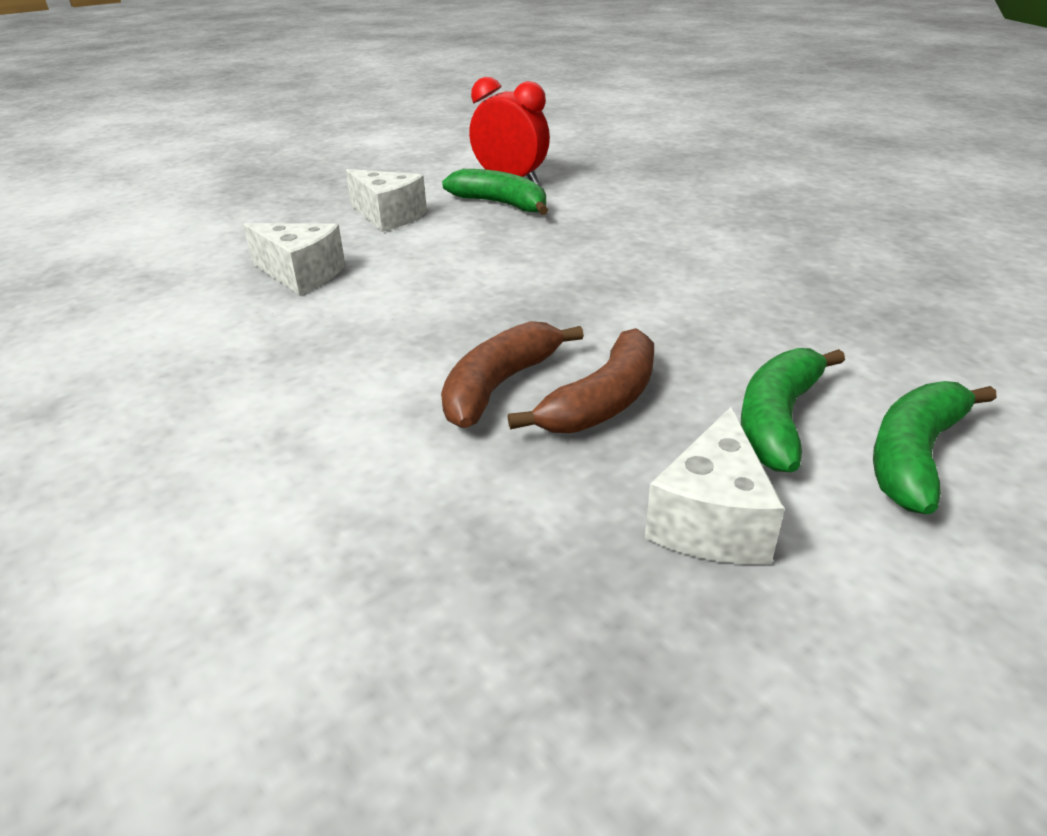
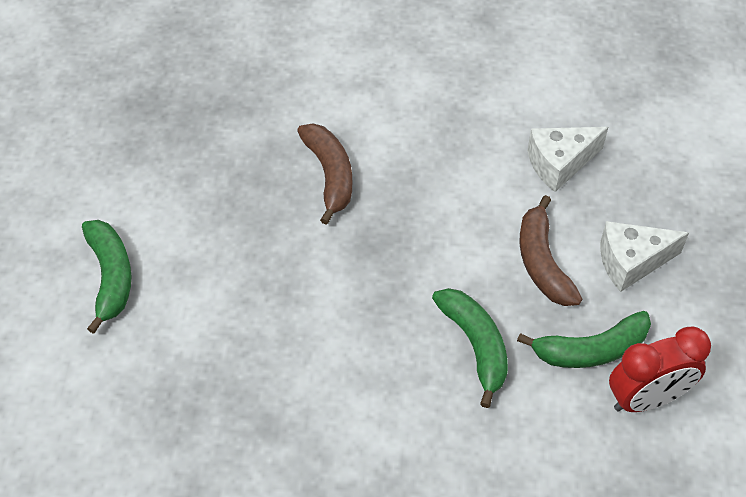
camera: 130 degrees right, 20 degrees up
brown banana [508,328,654,434] -> brown banana moved to [520,195,582,306]
white cheese [645,407,785,564] -> none
green banana [741,348,845,472] -> green banana moved to [432,288,508,408]

